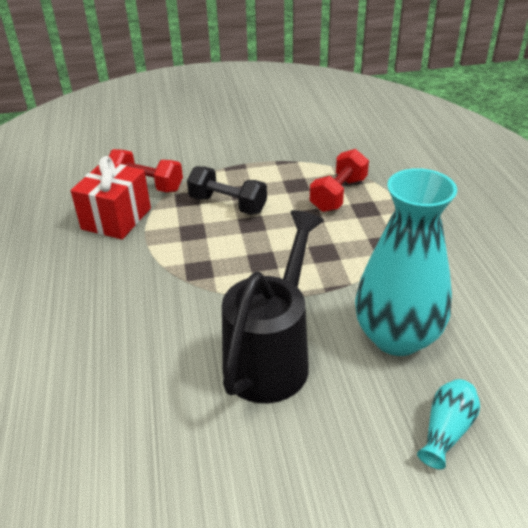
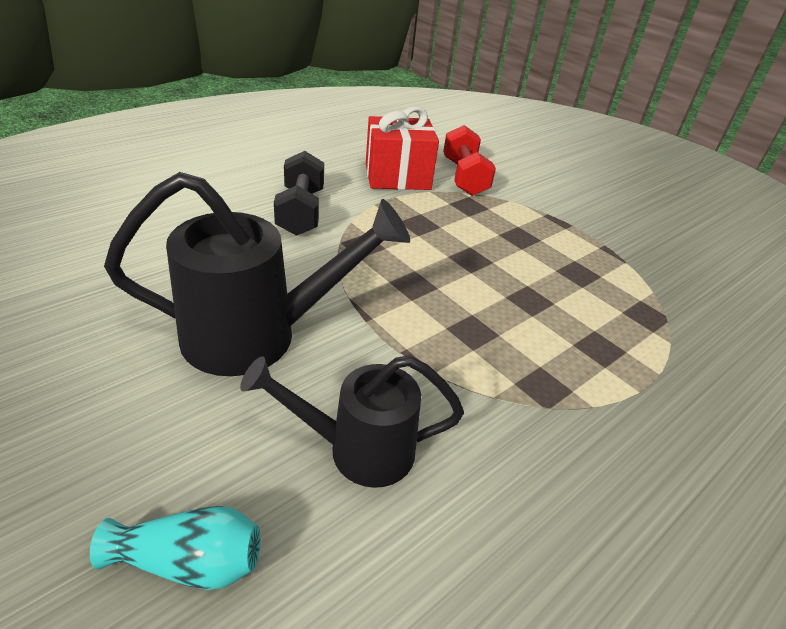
camera: 55 degrees right, 0 degrees up
black dumbbell [187,166,267,215] -> black dumbbell moved to [274,151,324,236]
red dumbbell [310,149,369,212] -> none
turquoise vase [355,168,457,356] -> black watering can [240,355,464,488]

